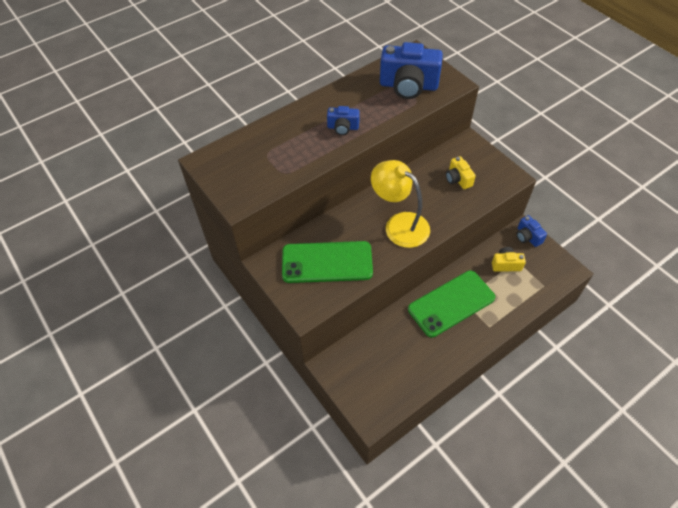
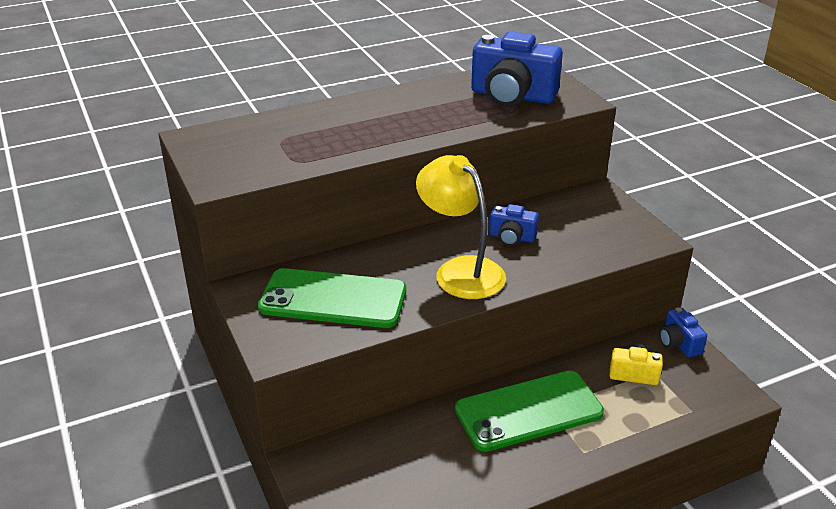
camera: 10 degrees right, 20 degrees down
blue camera [327,106,360,135] -> blue camera moved to [489,204,539,246]
yellow camera [446,156,476,189] -> none

